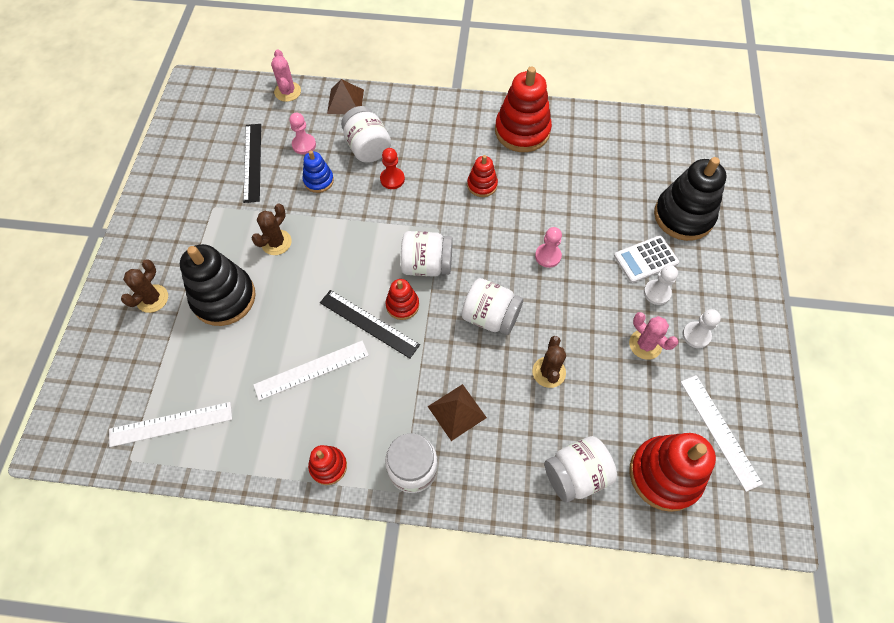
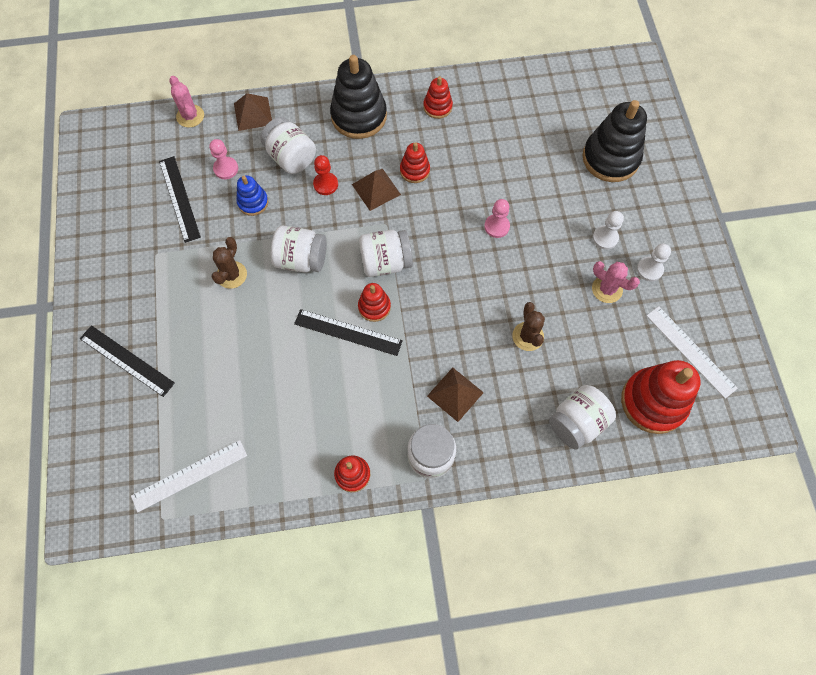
camera: 15 degrees left, 5 degrees up
brown cactus [121,260,168,313] -> black ruler [80,325,175,397]
black stacking toy [180,244,256,326] -> black stacking toy moved to [330,55,387,139]
white ruler [253,341,369,401] -> none
white jar [461,278,523,335] -> white jar moved to [271,226,327,273]
red stacking toy [495,66,552,152] -> red stacking toy [424,76,453,119], size x0.52
white calculator [614,235,679,283] -> none
none -> brown pyramid [352,169,401,211]

